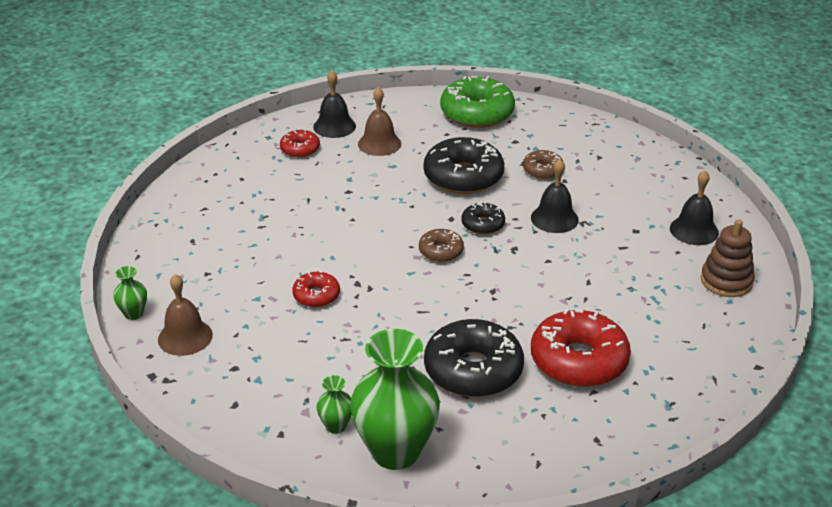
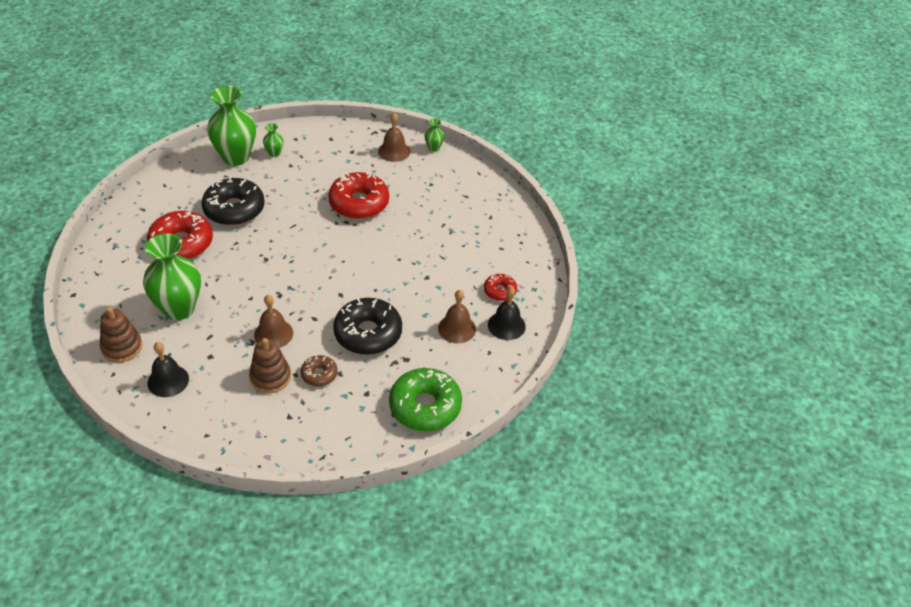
camera: 135 degrees right, 10 degrees up
red donut [292,271,340,307] -> red donut [328,172,389,219], size x1.94
brown donut [419,229,464,262] -> none
black donut [461,202,505,235] -> none
black bell [531,159,579,233] -> brown bell [254,295,293,348]
none -> green vase [143,234,201,320]
none -> brown stacking toy [249,338,291,393]

